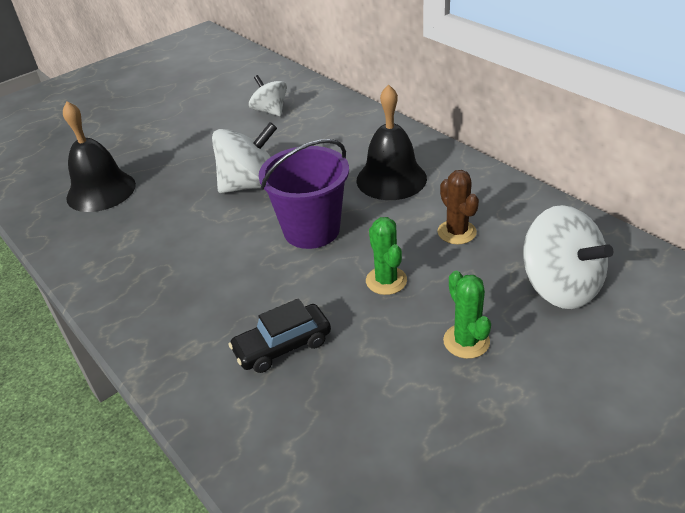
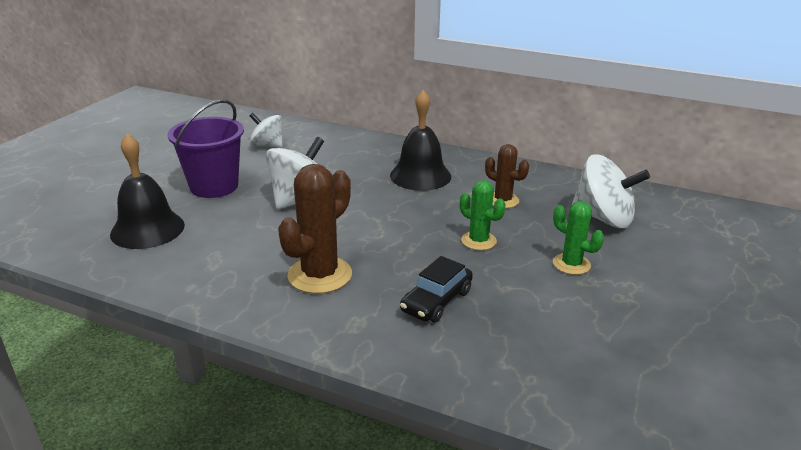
camera: 30 degrees left, 10 degrees down
purple bucket [259,139,349,249] -> purple bucket moved to [168,99,244,198]
none -> brown cactus [278,164,352,294]

